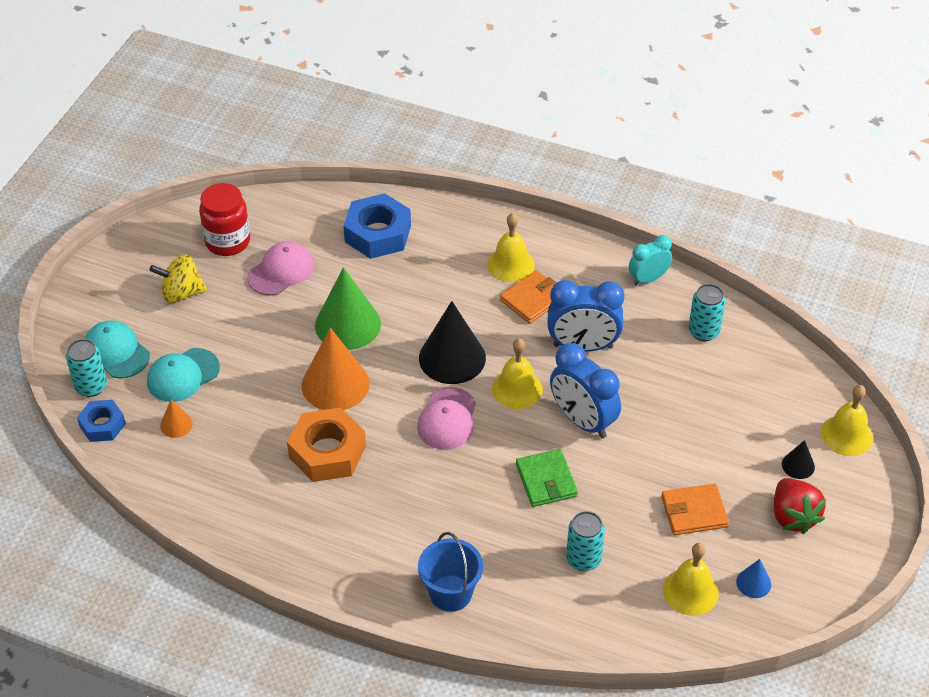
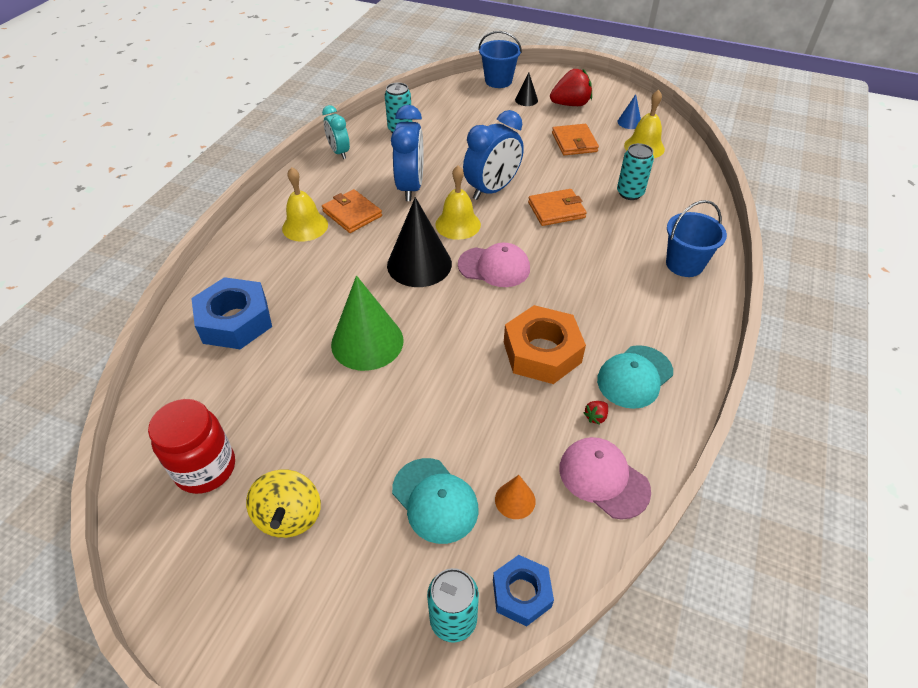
camera: 90 degrees left, 0 degrees up
turquoise cap [85,320,150,378] -> turquoise cap moved to [597,345,673,409]
pink cap [247,241,314,296] -> pink cap moved to [559,437,651,520]
orange cone [301,328,370,410] -> none
green wallet [516,449,578,507] -> orange wallet [528,189,587,226]
yellow bell [821,385,873,456] -> blue bucket [478,31,522,88]
none -> red strawberry [584,401,608,425]

